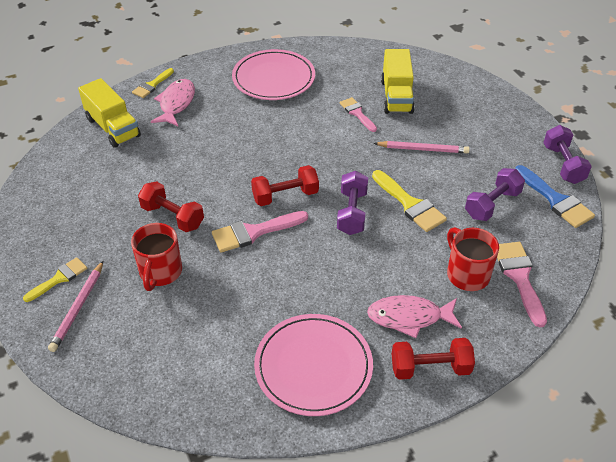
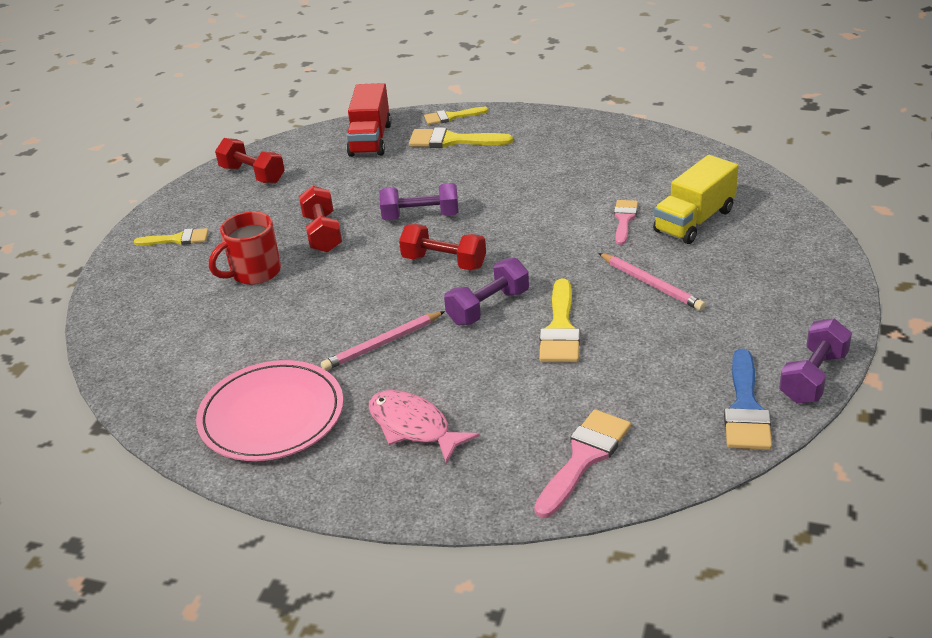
camera: 45 degrees right, 10 degrees down
pink pencil [48,261,103,352] -> pink pencil moved to [321,311,445,371]
yellow truck [78,78,141,148] -> red truck [347,83,391,157]
pink fish [151,79,195,126] -> yellow brush [409,127,513,148]
pink brush [212,211,308,253] -> none
pink plate [232,49,315,100] -> none
red dumbbell [392,338,475,380] -> red dumbbell moved to [215,138,285,184]
red mug [447,227,499,291] -> none
purple dumbbell [465,168,525,221] -> purple dumbbell moved to [379,183,459,220]

